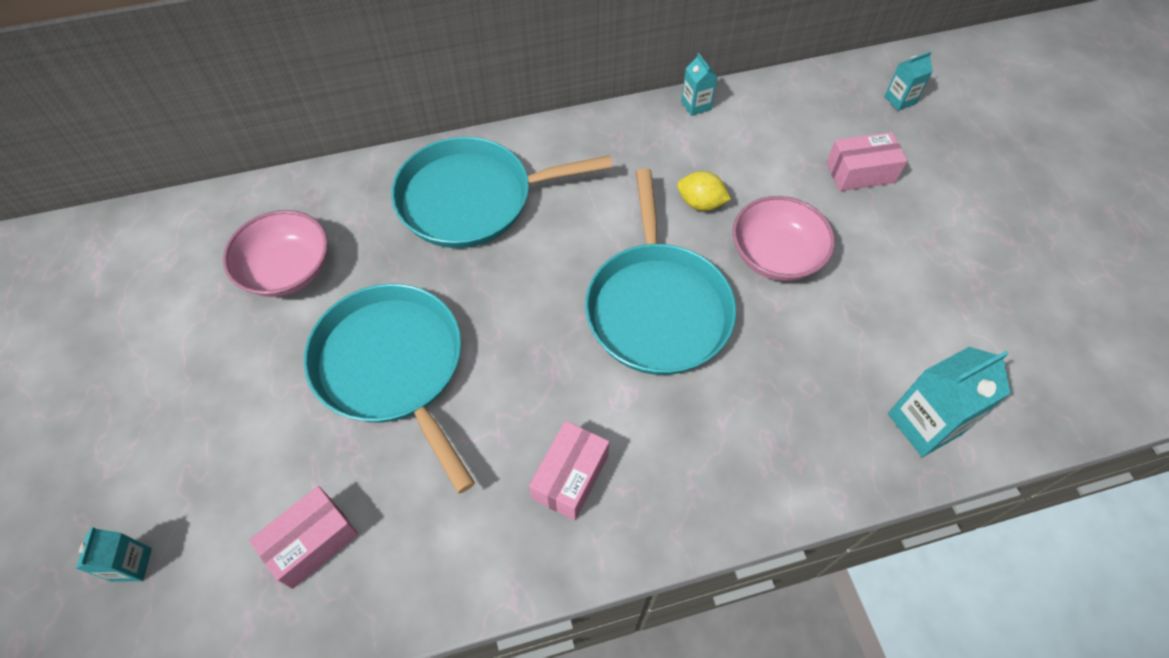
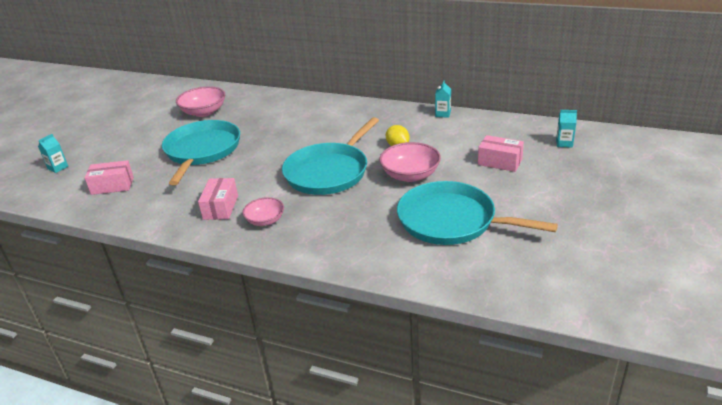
camera: 40 degrees right, 25 degrees down
turquoise pan [391,137,612,248] -> turquoise pan moved to [397,181,558,245]
pink box [529,421,609,520] -> pink box turned 60 degrees counterclockwise [198,178,238,220]
turquoise carton [888,347,1010,457] -> none
none -> pink bowl [243,197,284,226]

